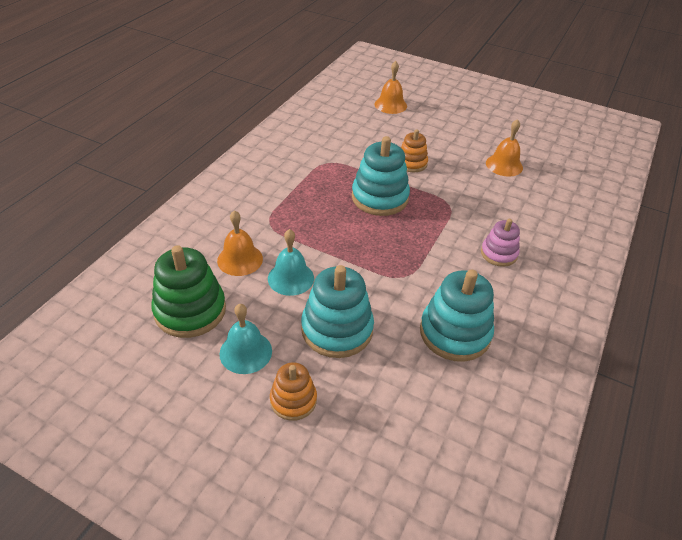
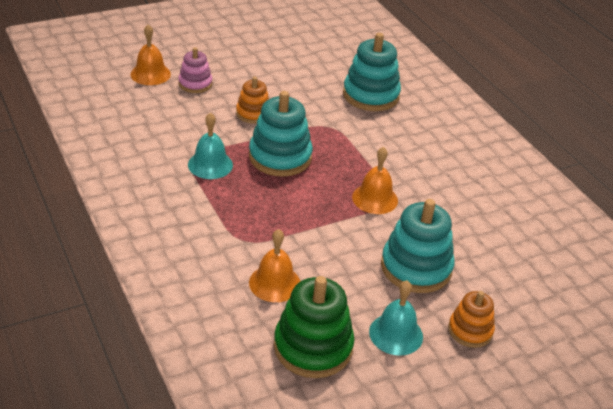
camera: 55 degrees left, 5 degrees down
turquoise bell [268,229,314,296] -> turquoise bell moved to [188,112,233,179]
turquoise stacking toy [420,269,494,362] -> turquoise stacking toy moved to [343,33,401,111]
pink stacking toy [481,219,520,267] -> pink stacking toy moved to [178,47,212,93]
orange bell [486,119,523,176] -> orange bell moved to [352,147,398,214]

